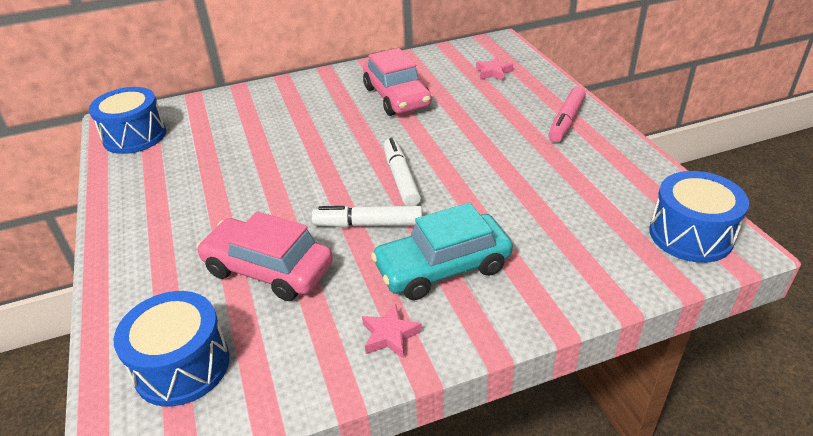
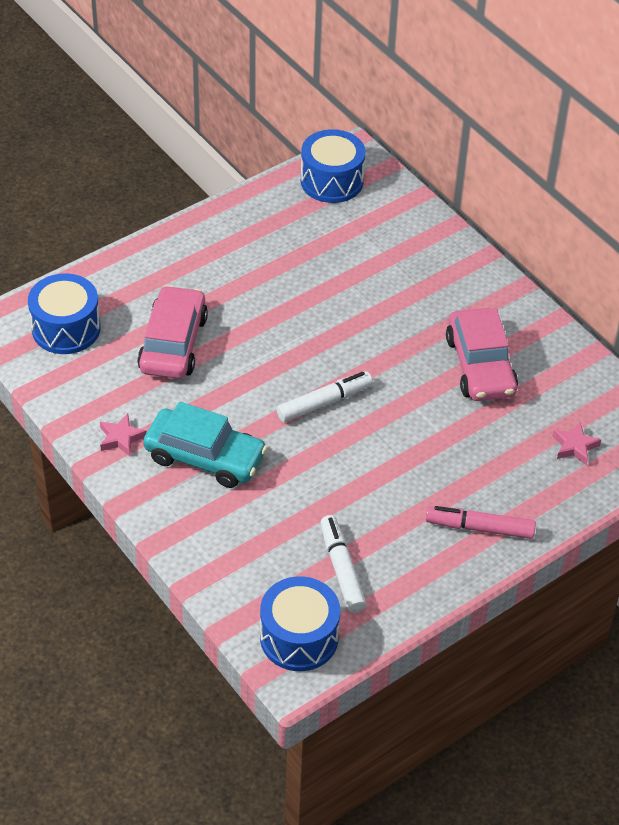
camera: 70 degrees right, 10 degrees up
white marker [312,206,423,228] -> white marker moved to [320,515,367,613]
pink car [363,48,432,116] -> pink car turned 60 degrees counterclockwise [446,308,518,401]
turquoise car [371,202,513,300] -> turquoise car turned 150 degrees clockwise [143,402,267,488]

